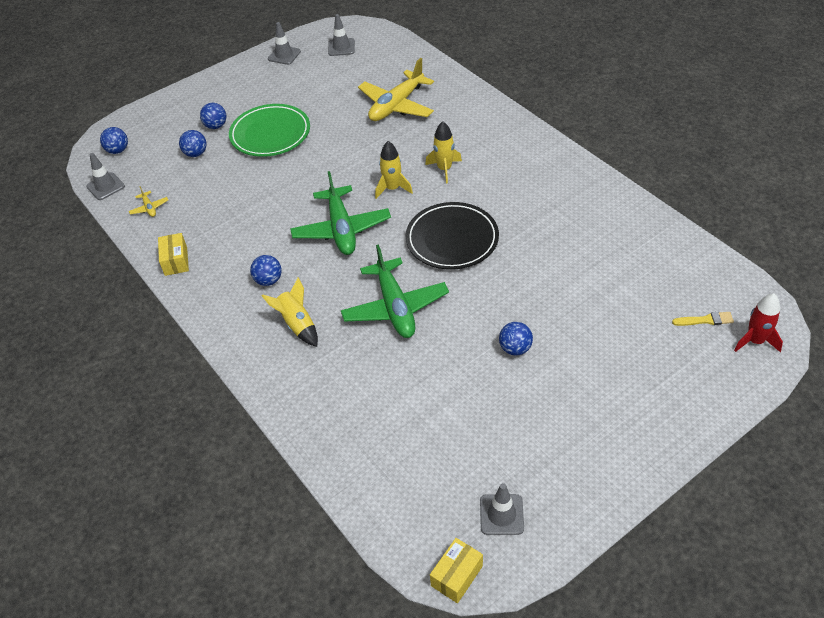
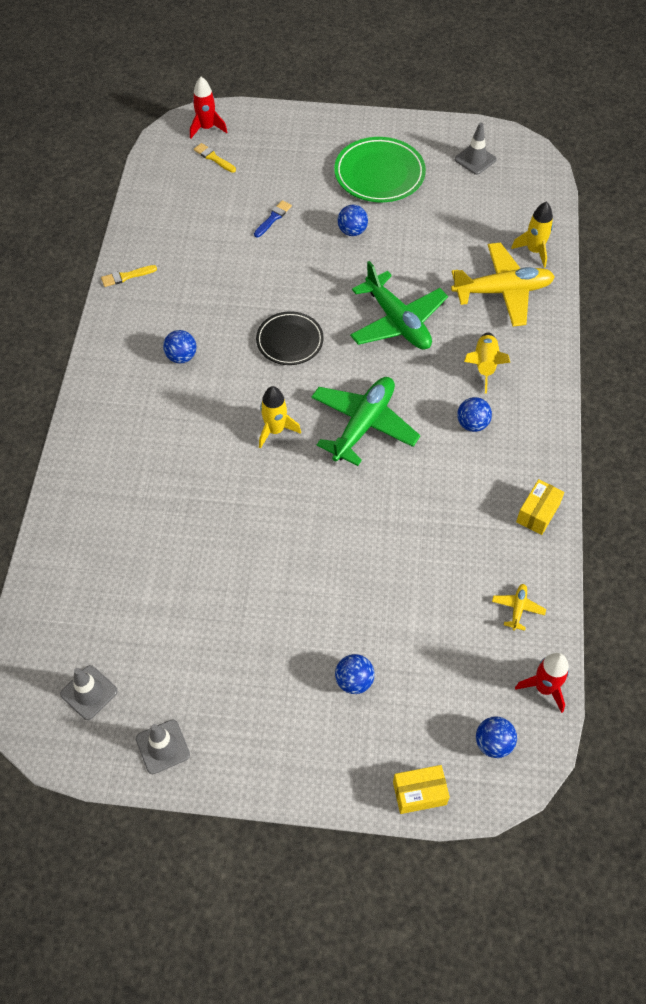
camera: 140 degrees left, 10 degrees up
grey traffic cone [86,153,125,200] -> red rocket [515,653,569,713]
blue ball [179,130,207,157] -> blue ball moved to [163,330,196,363]
green plate [229,104,310,157] -> green plate moved to [334,137,426,202]
green plane [341,244,449,338] -> green plane turned 120 degrees clockwise [350,261,448,350]
yellow plane [358,58,434,121] -> yellow plane moved to [451,242,555,327]
black plate [406,202,499,270] -> black plate [256,311,324,365], size x0.67
yellow rocket [425,121,462,184] -> yellow rocket moved to [511,202,553,268]
yellow box [430,538,483,603] -> yellow box moved to [393,765,450,814]
none -> yellow brush [101,265,157,287]
none -> blue brush [254,200,292,238]

